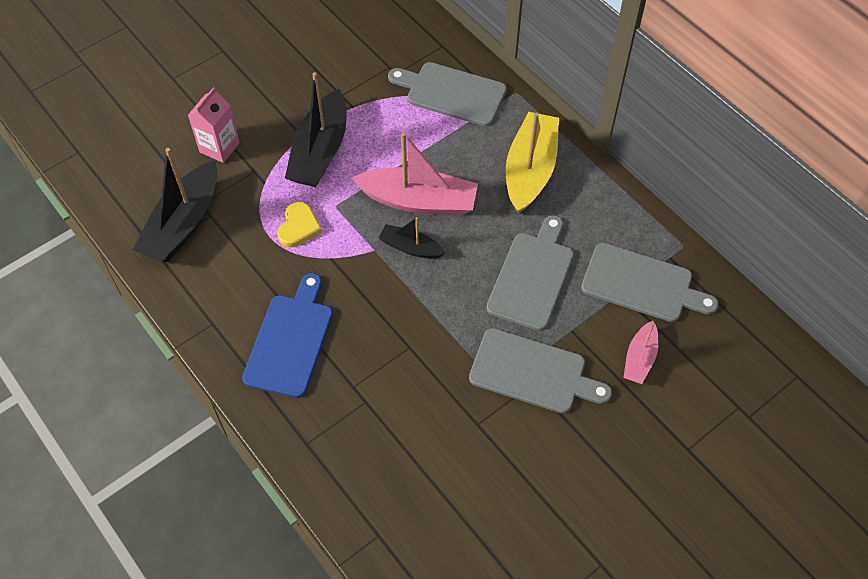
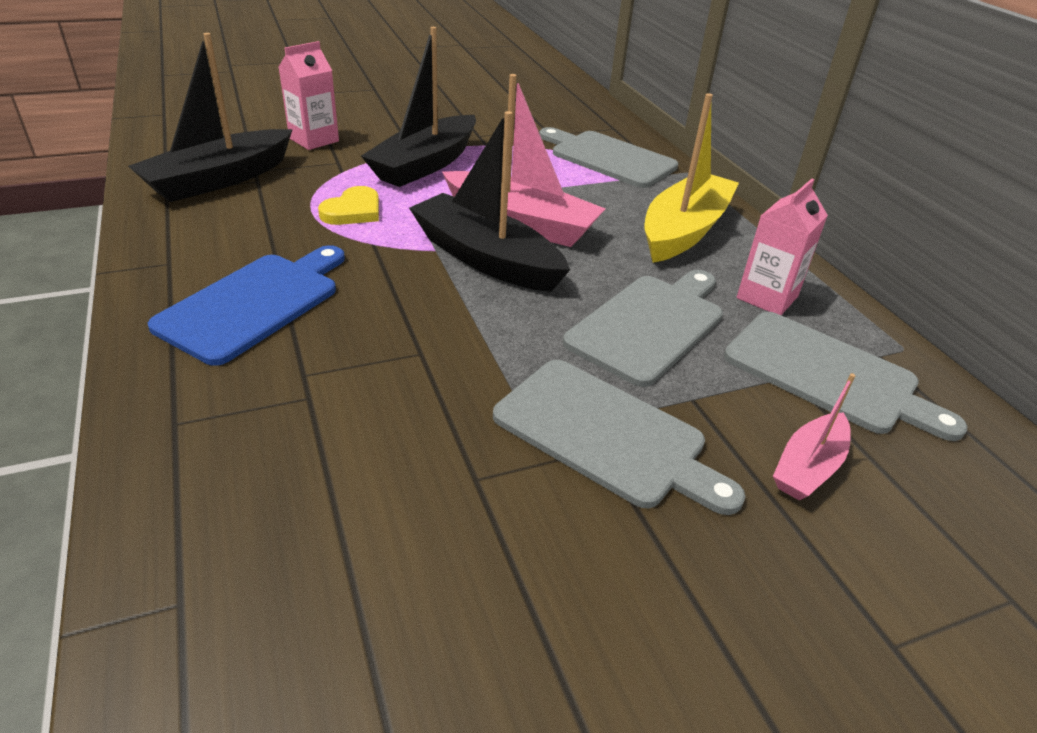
camera: 15 degrees right, 20 degrees down
black boat [379,217,446,259] -> black boat [409,111,570,292], size x1.87
none -> pink carton [737,179,828,315]

